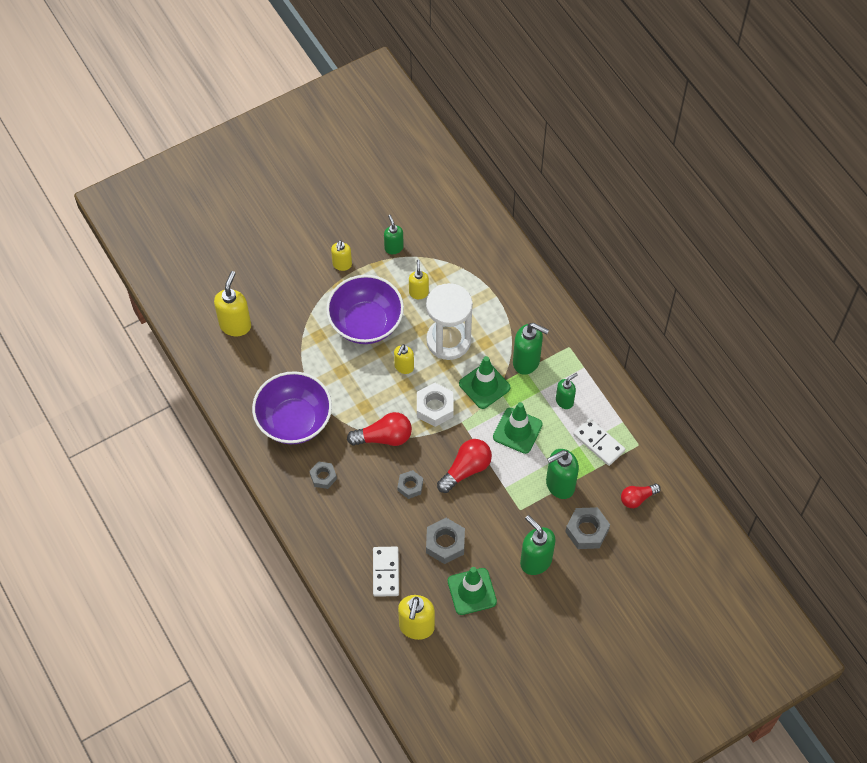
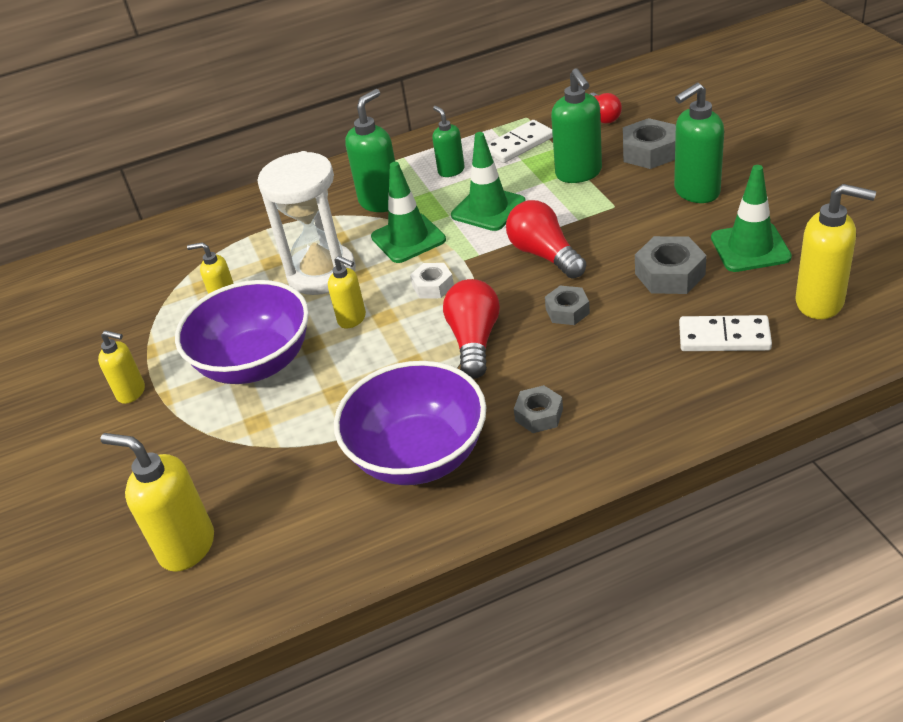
camera: 75 degrees left, 20 degrees down
green soap dispenser [384,215,404,254] -> none
white nut [417,383,454,427] -> white nut [410,263,454,299], size x0.64

